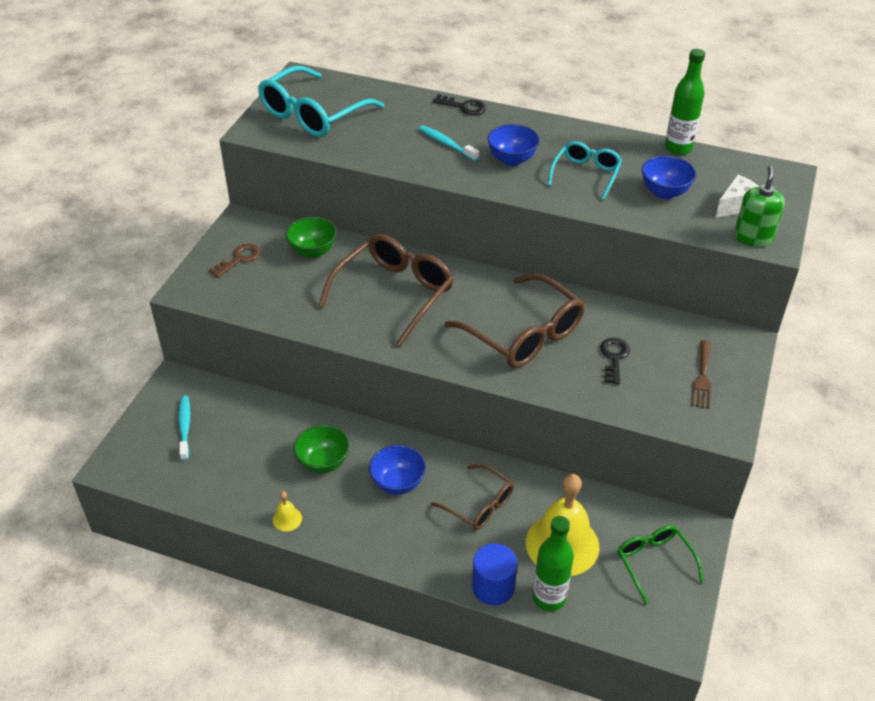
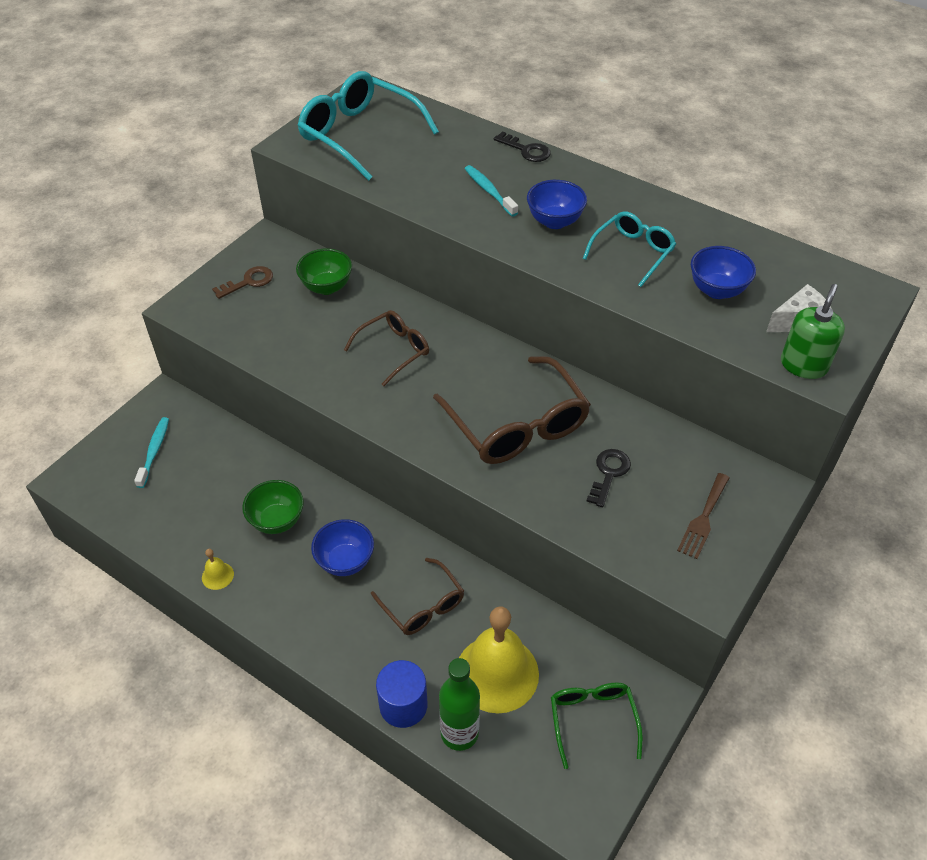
camera: 15 degrees right, 5 degrees up
turquoise glasses [258,66,384,137] -> turquoise glasses turned 75 degrees clockwise [297,71,439,181]
brown glasses [318,234,454,346] -> brown glasses [344,310,429,386], size x0.58
green bottle [665,49,705,155] -> none

